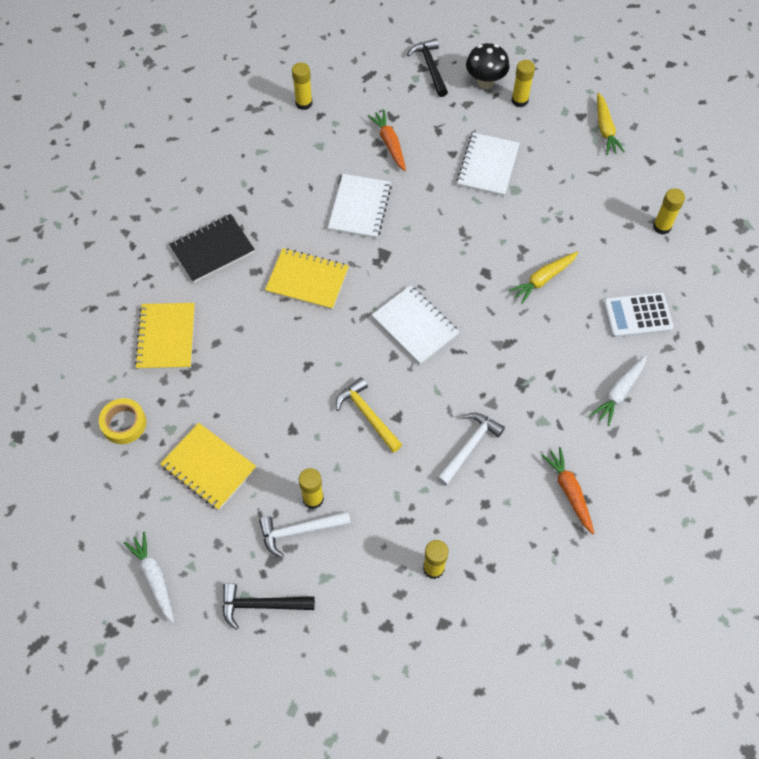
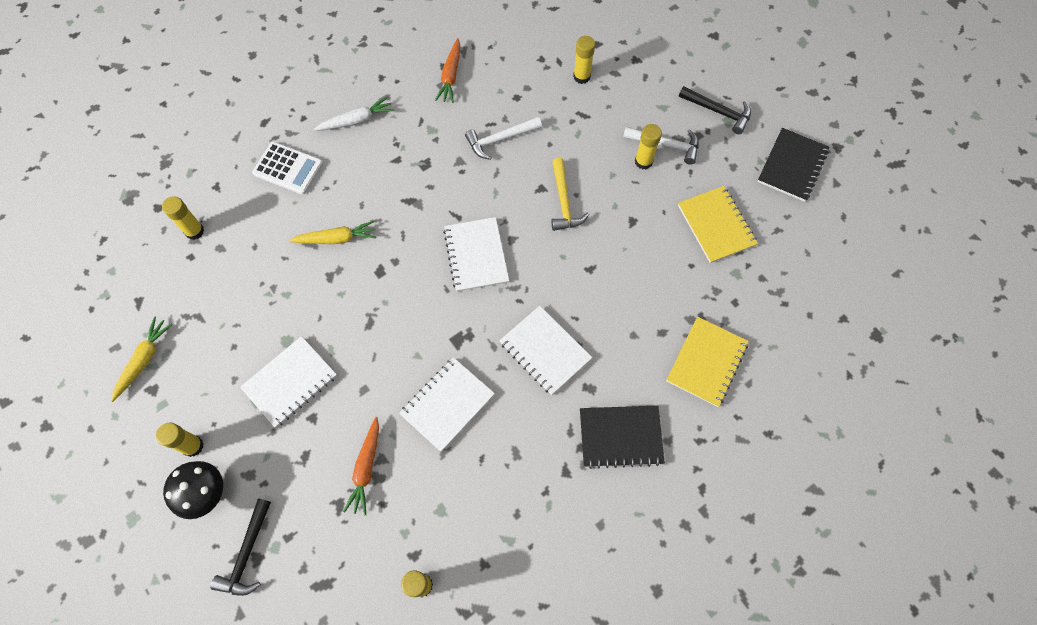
camera: 150 degrees left, 5 degrees up
yellow tape [99,398,146,444] -> none
white carrot [124,532,174,623] -> black notebook [758,128,830,202]
yellow notebook [265,248,349,310] -> white notebook [499,306,592,395]

